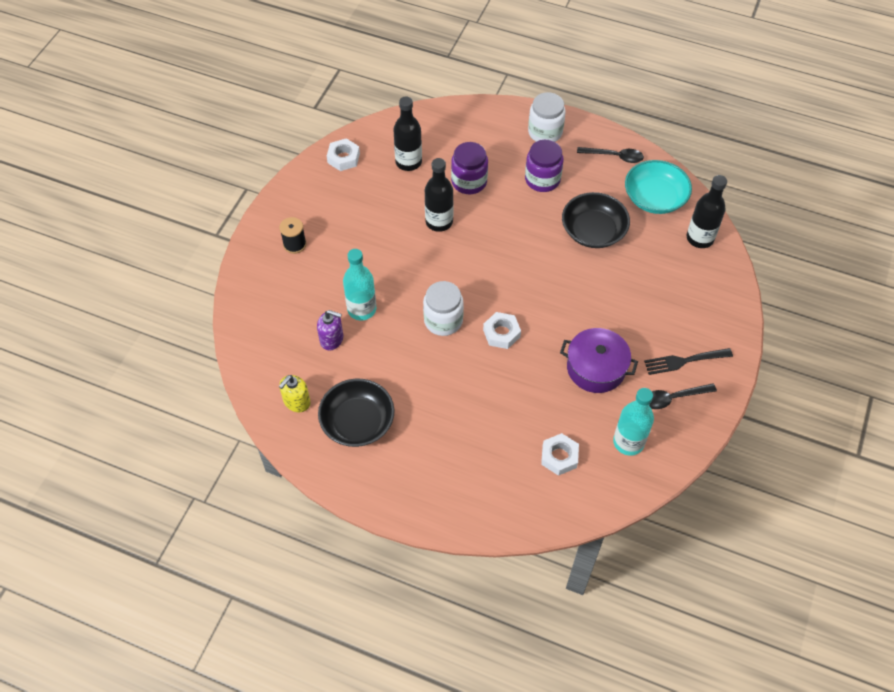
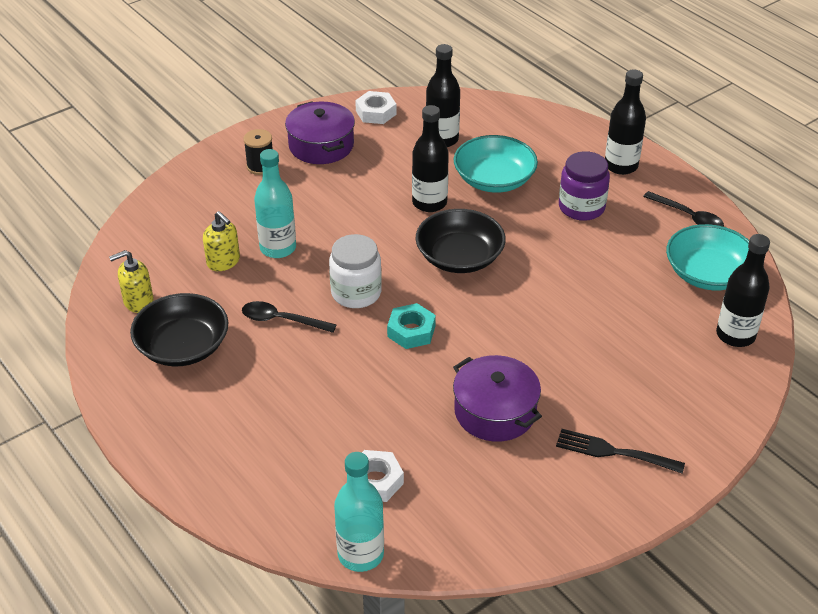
camera: 30 degrees right, 15 degrees down
purple soap dispenser [317,310,343,351] -> yellow soap dispenser [203,211,240,271]
purple jar [451,142,488,194] -> turquoise bowl [454,135,538,193]
white nut [483,312,521,349] -> turquoise nut [387,303,436,349]
white jar [528,92,565,142] -> black bottle [605,70,646,175]
black bowl [562,192,630,248] -> black bowl moved to [416,209,506,273]
turquoise bottle [613,388,654,456] -> turquoise bottle moved to [334,452,384,572]
black spoon [649,383,717,409] -> black spoon moved to [242,301,336,333]
none -> purple pot [285,101,355,164]

